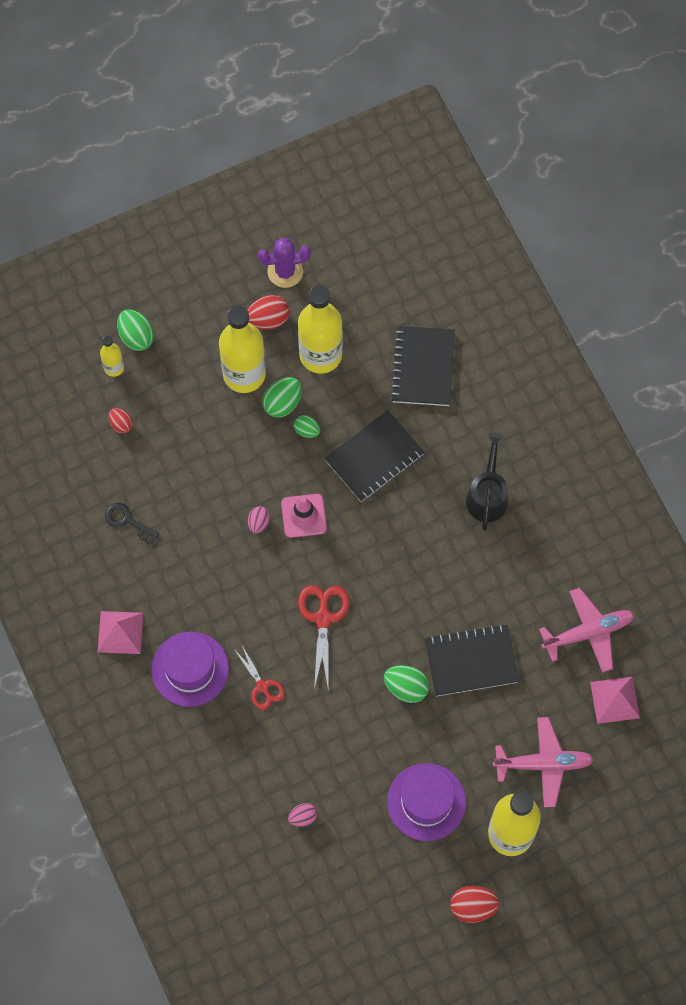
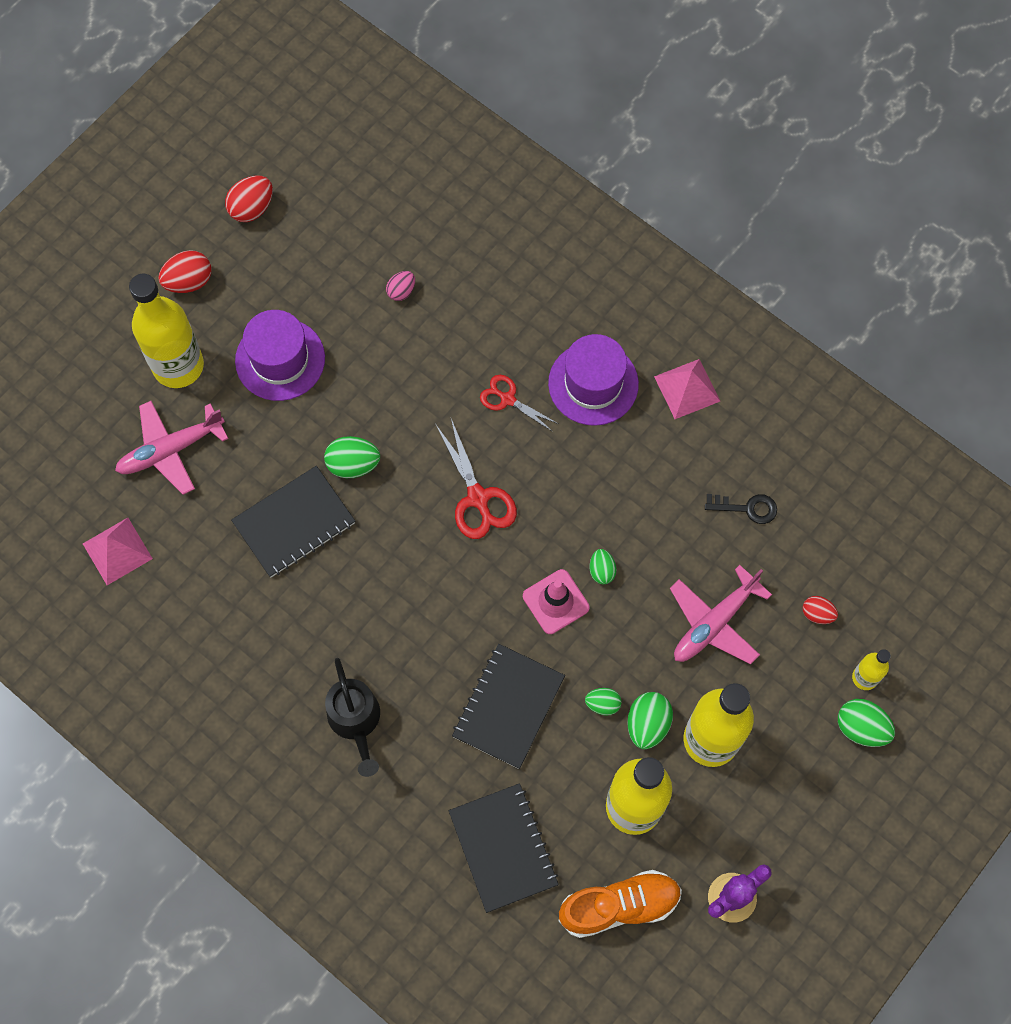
camera: 155 degrees right, 0 degrees up
red egg [247,295,289,330] -> red egg moved to [225,176,273,222]
pink egg [248,506,270,534] -> green egg [590,549,617,584]
pink plane [539,588,635,673] -> pink plane moved to [670,565,772,665]
none -> orange shoe [559,870,682,938]

